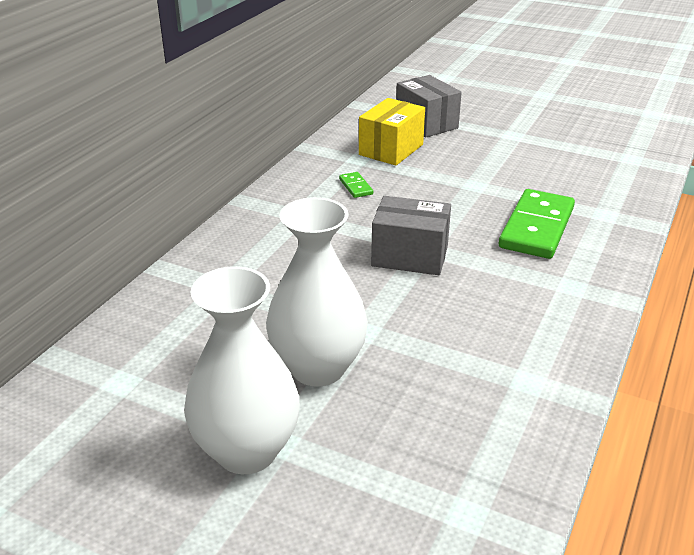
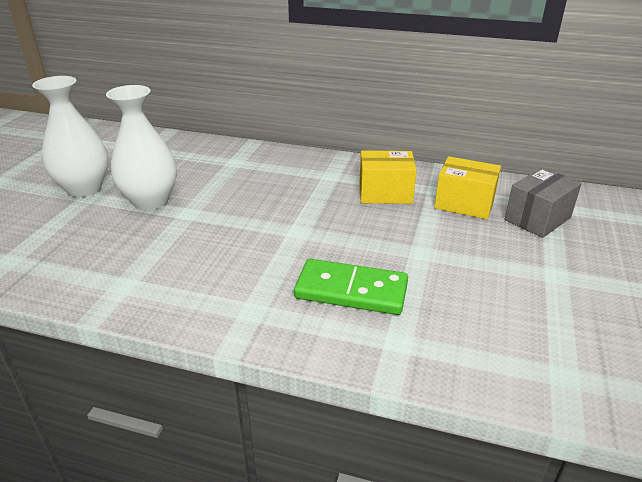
camera: 80 degrees right, 0 degrees up
green domino [339,172,373,198] -> yellow box [359,151,417,204]
grey box [371,196,451,275] -> none

